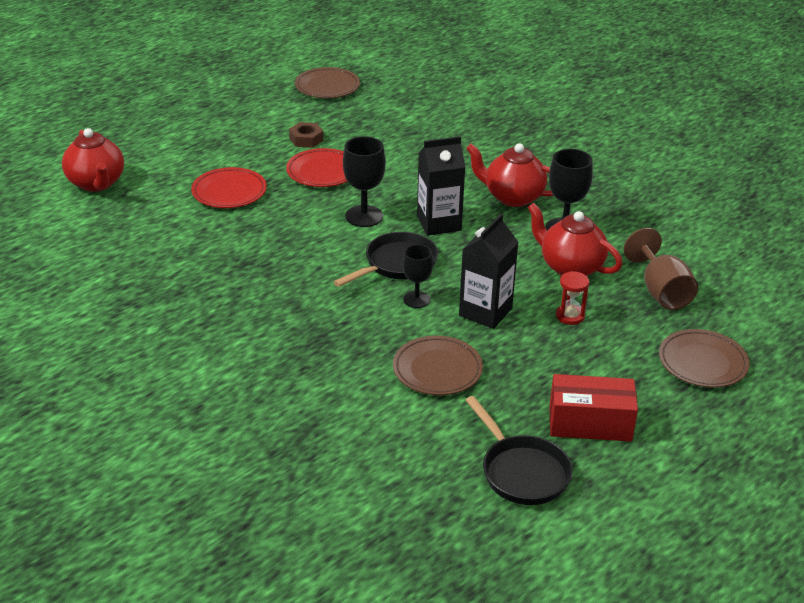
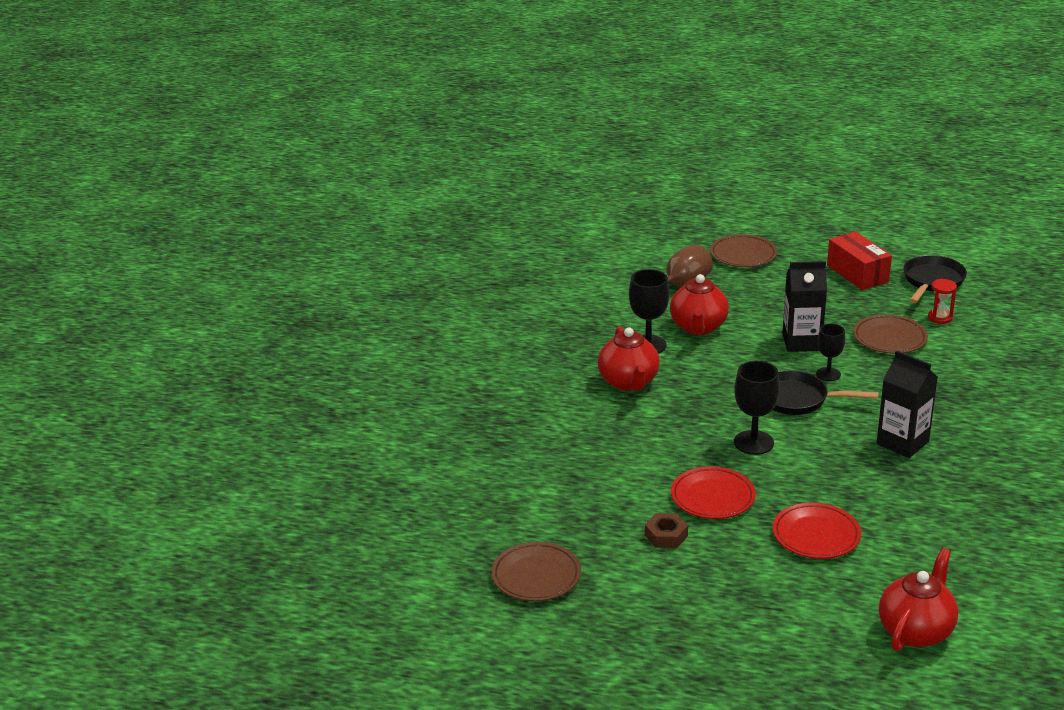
camera: 120 degrees left, 5 degrees down
black carton [417,136,465,236] -> black carton moved to [877,350,938,458]
red hourglass [556,271,589,325] -> red hourglass moved to [928,279,957,324]

